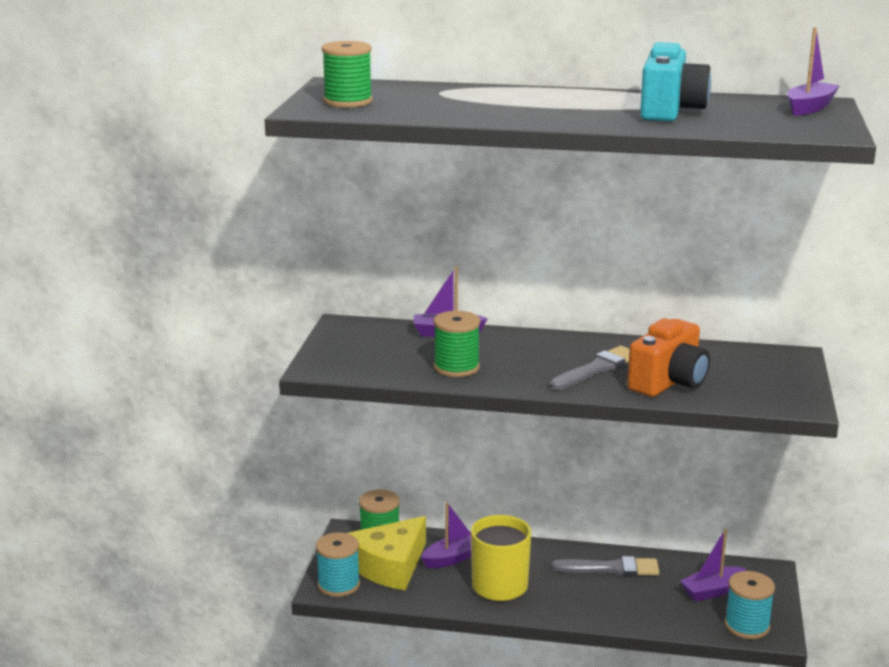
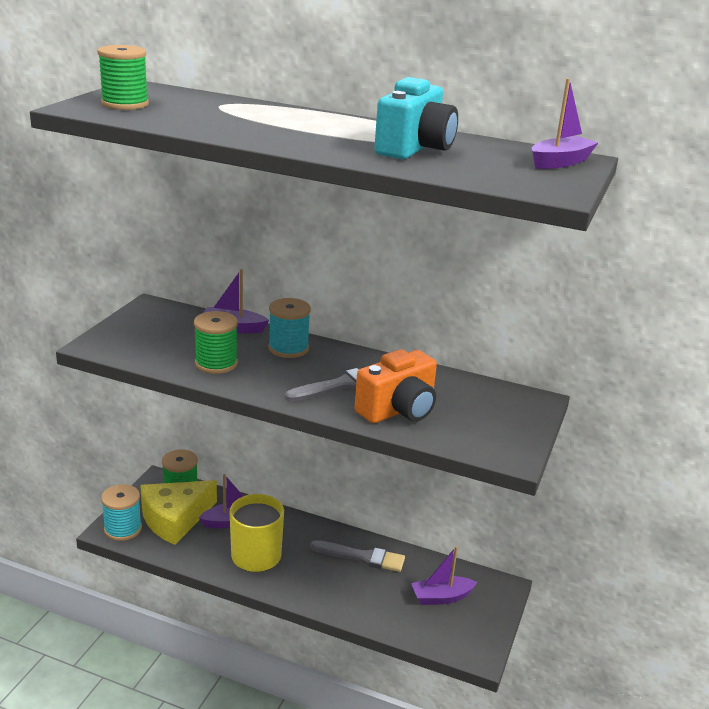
camera: 10 degrees right, 5 degrees up
turquoise spool [725,571,775,639] -> turquoise spool moved to [268,298,311,358]

